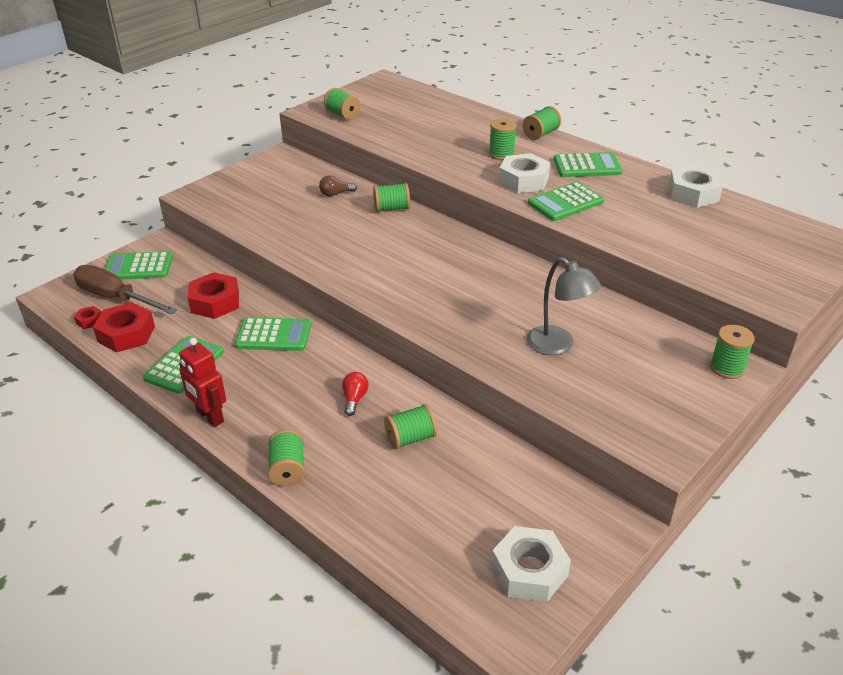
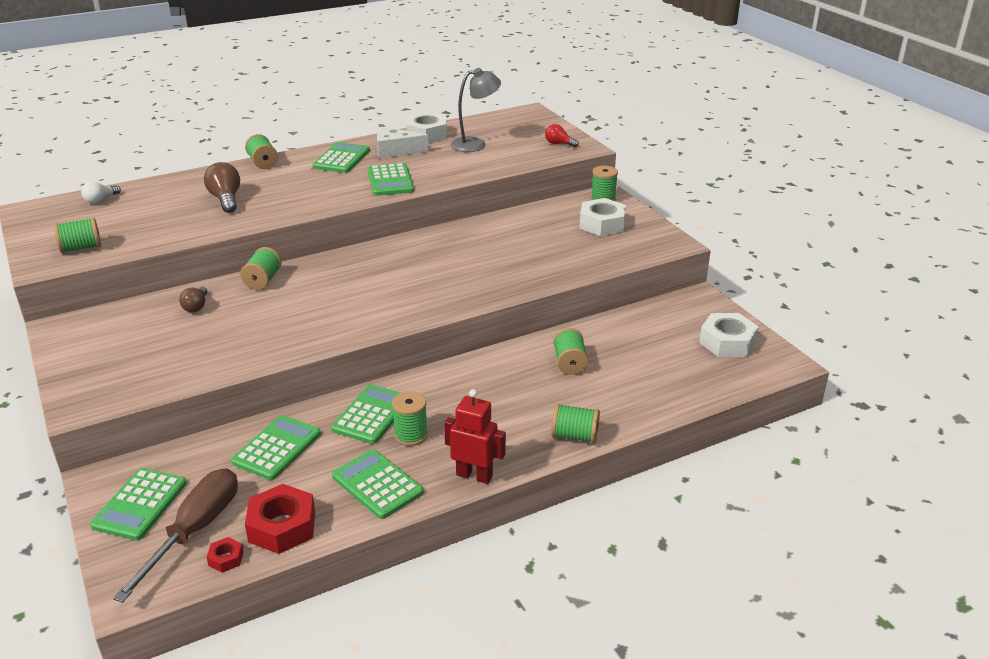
camera: 70 degrees left, 5 degrees down
brown screwdriver [73,265,177,314] -> brown screwdriver turned 150 degrees clockwise [113,468,238,603]
red robot [179,338,226,427] -> red robot turned 135 degrees counterclockwise [444,389,506,484]
red nut [188,272,239,319] -> green calculator [231,415,321,480]
red light bulb [342,372,369,416] -> red light bulb moved to [545,124,579,148]
green spool [489,118,517,160] -> green spool moved to [392,391,428,446]
white nut [499,153,550,193] -> white nut moved to [579,198,626,236]
grey lamp [527,257,601,355] -> grey lamp moved to [451,68,501,152]
none -> white light bulb [81,181,121,204]
none -> brown light bulb [204,162,240,213]
none -> white cheese [377,127,429,159]

